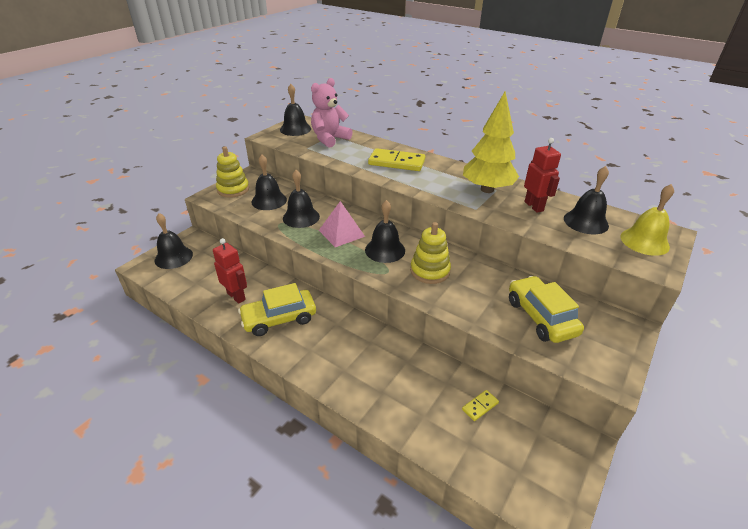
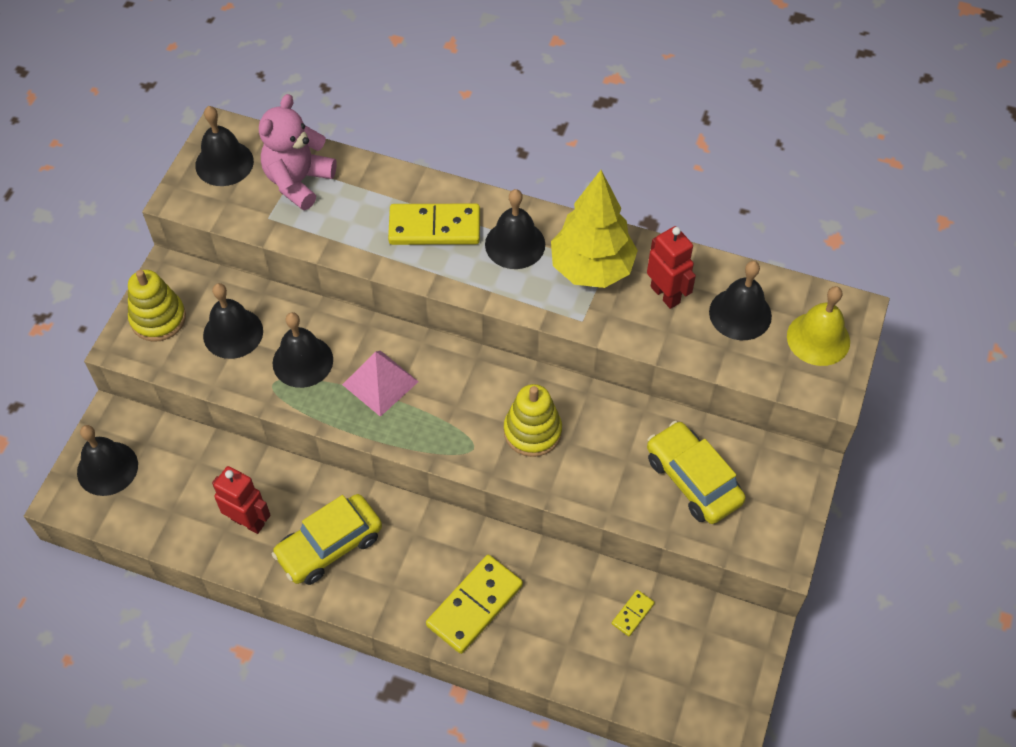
camera: 15 degrees left, 20 degrees up
black bell [365,200,405,263] -> black bell moved to [485,189,545,269]
none -> yellow domino [426,555,523,654]

